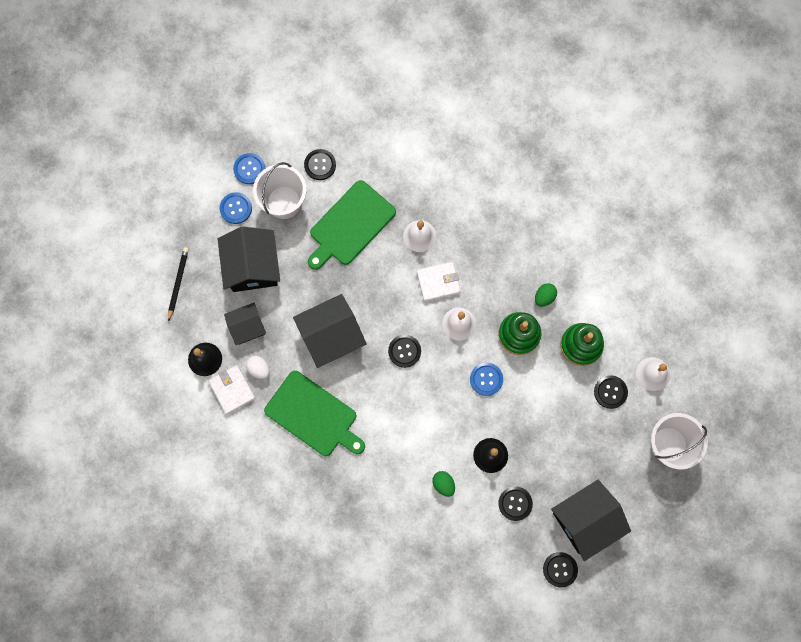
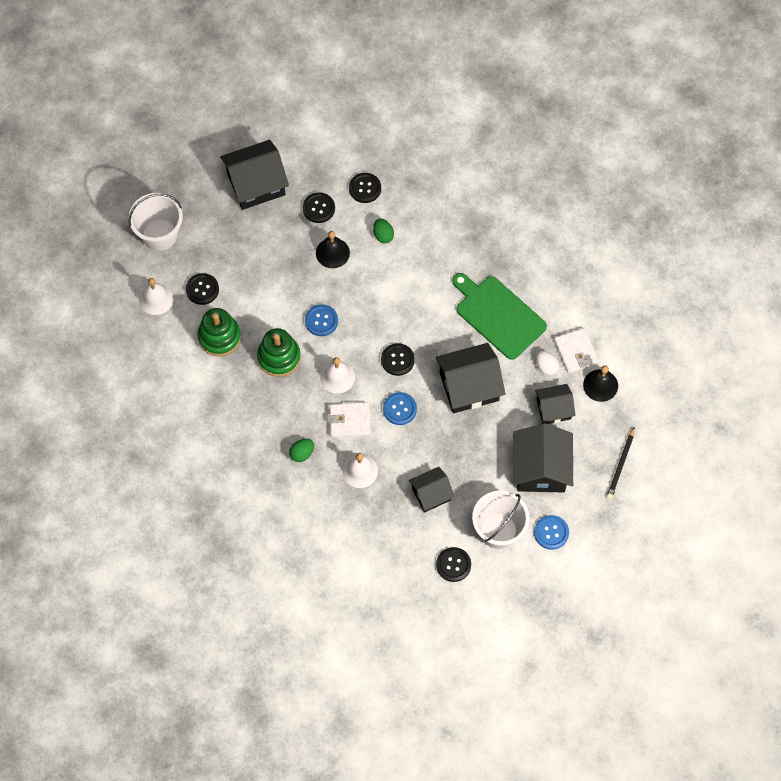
camera: 170 degrees left, 10 degrees down
blue button [233,153,265,184] -> blue button moved to [383,392,417,425]
green cutting board [308,180,396,270] -> black house [409,467,455,513]
green egg [535,283,557,307] -> green egg moved to [289,439,314,462]
black button [543,552,578,588] -> black button moved to [349,173,381,203]

